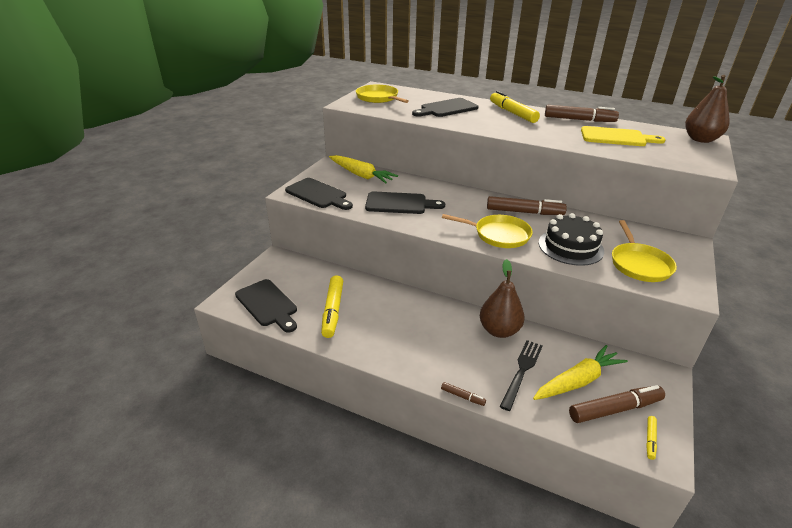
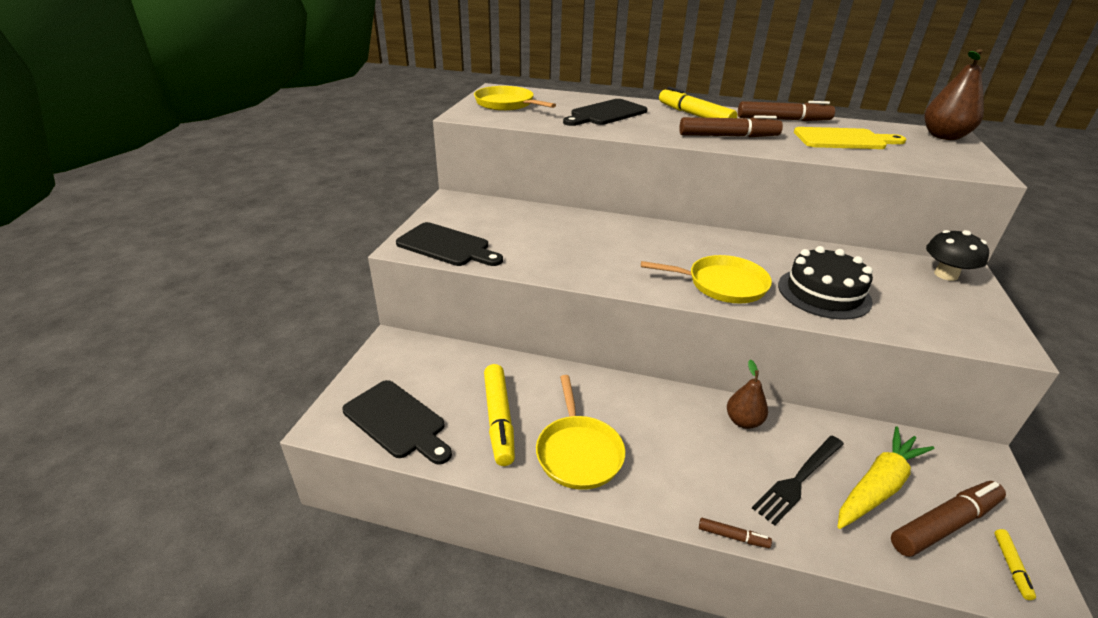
camera: 10 degrees left, 0 degrees up
yellow carrot [329,155,398,183] -> none
black cutting board [365,192,445,214] -> none
brown pear [480,259,525,338] -> brown pear [727,359,768,429], size x0.63
brown marker [487,196,567,215] -> brown marker moved to [679,115,783,137]
black fork [499,340,542,411] -> black fork turned 150 degrees counterclockwise [752,436,844,526]
yellow pan [612,220,677,282] -> yellow pan moved to [536,375,625,490]
none -> black mushroom [926,230,989,281]

